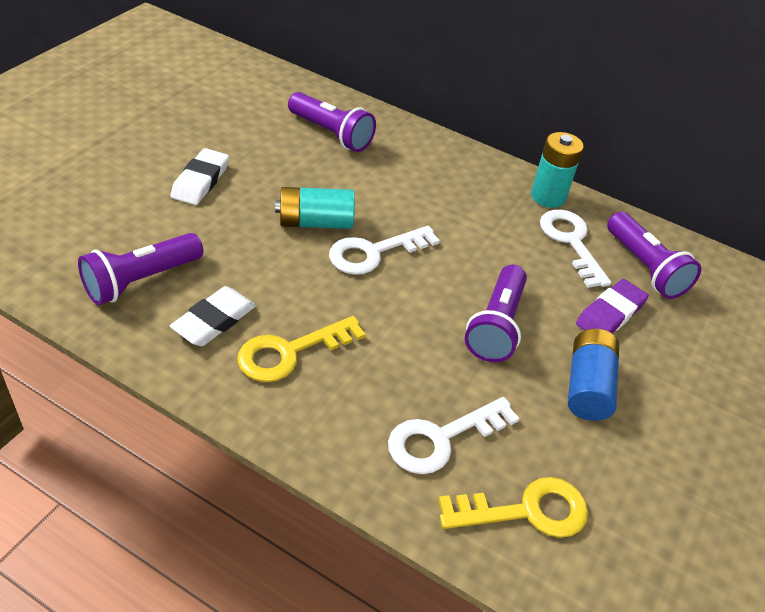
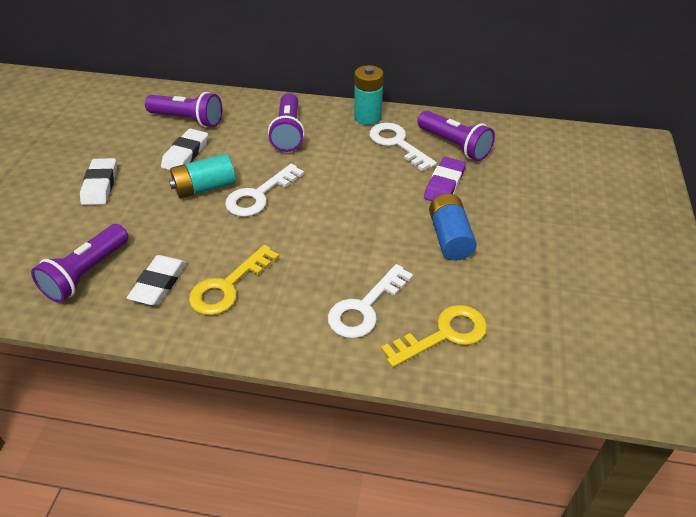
camera: 15 degrees left, 0 degrees up
purple flashlight [465,265,527,362] -> purple flashlight moved to [268,93,305,152]
none -> white eraser [161,128,208,170]

